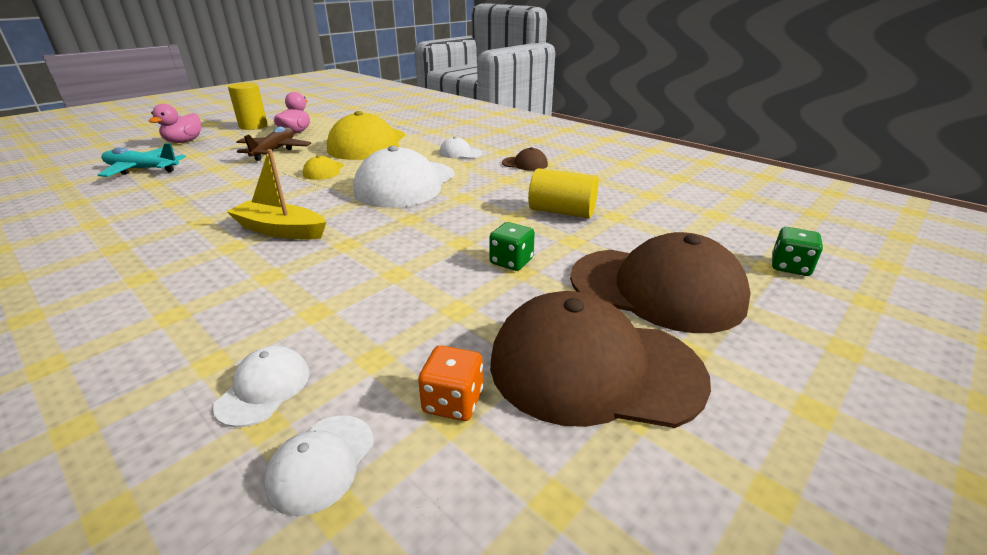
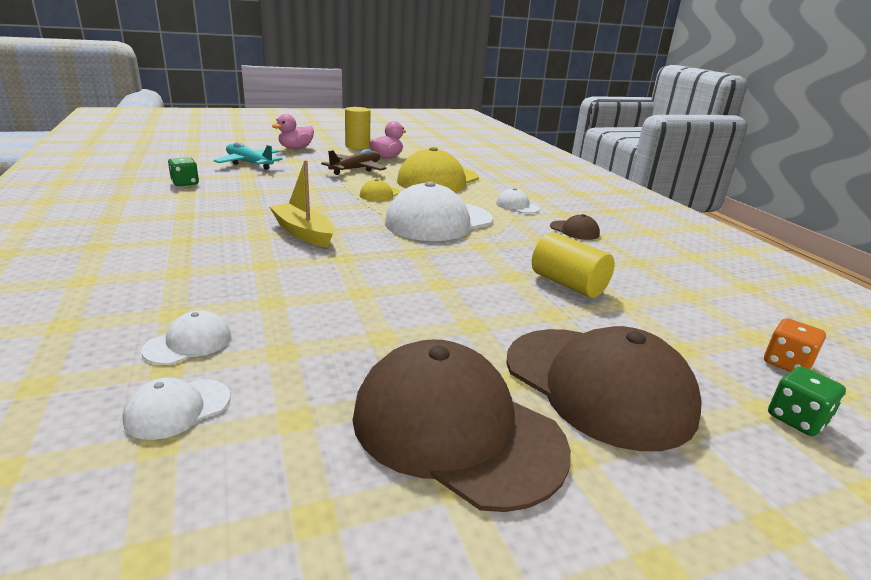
camera: 25 degrees right, 5 degrees down
orange dice [418,345,483,421] -> orange dice moved to [764,318,826,372]
green dice [489,222,535,271] -> green dice moved to [168,157,199,186]

